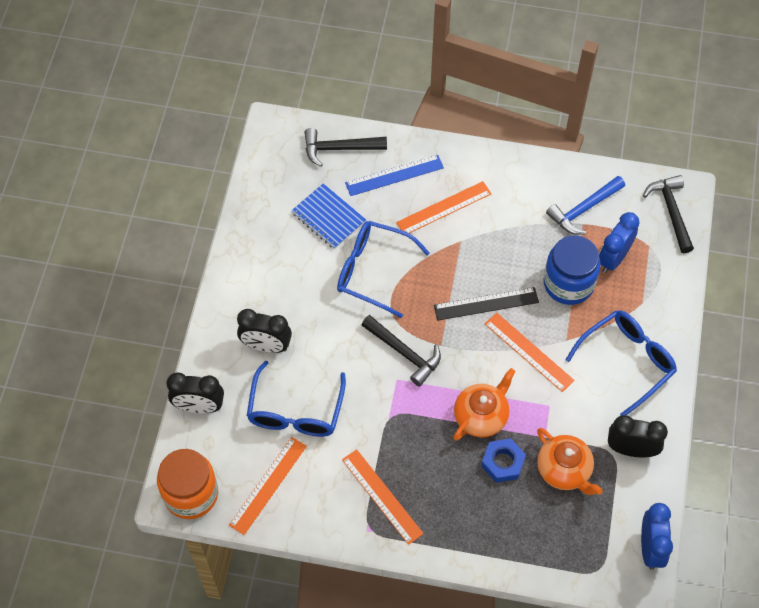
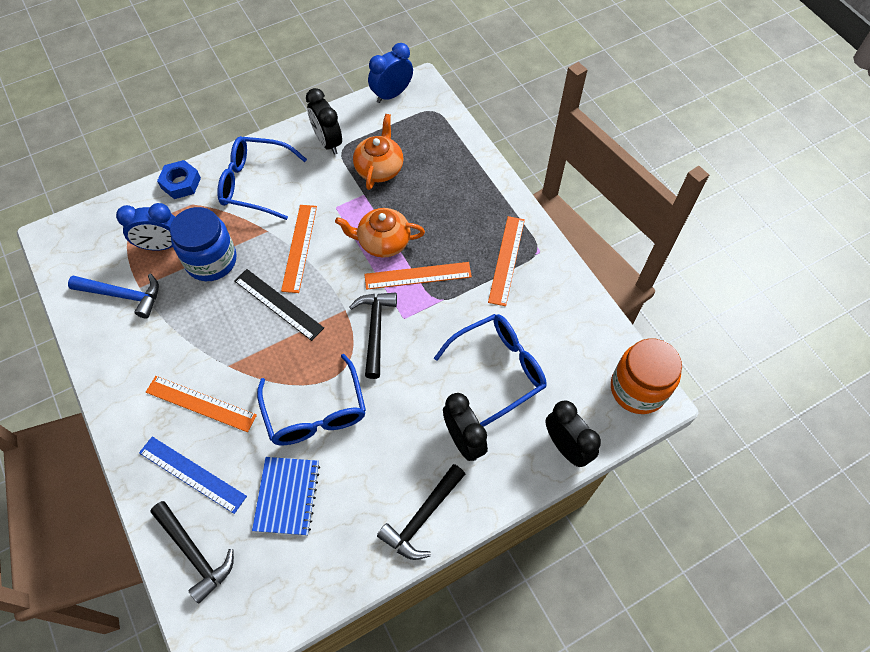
camera: 130 degrees left, 0 degrees up
orange ruler [229,437,307,535] -> orange ruler moved to [364,262,472,290]
blue nut [481,438,526,483] -> blue nut moved to [157,160,201,199]
black hammer [643,175,694,253] -> black hammer moved to [377,464,465,560]

